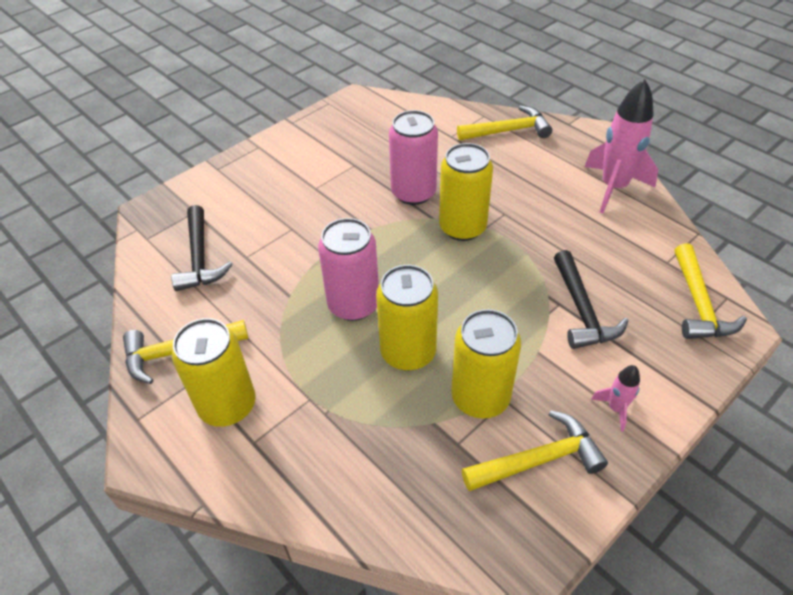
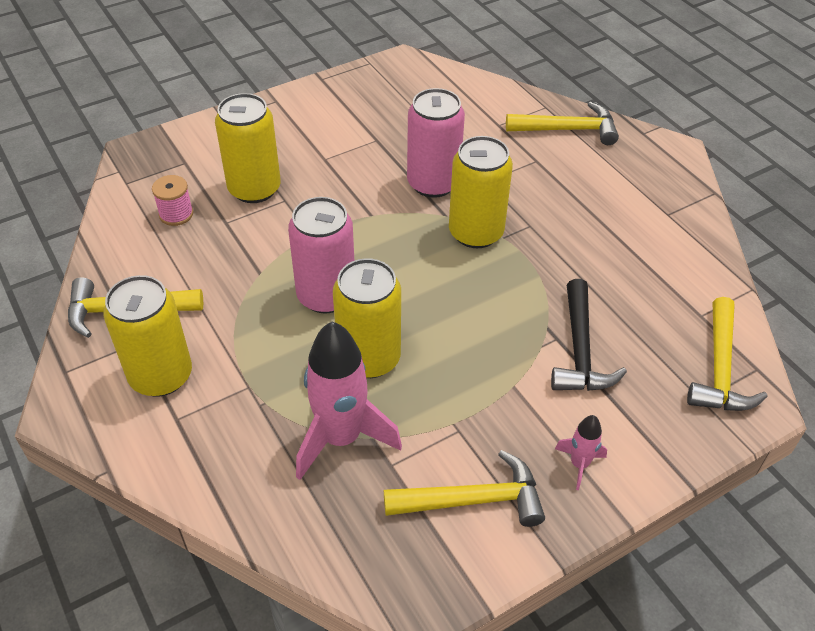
camera: 10 degrees right, 0 degrees up
black hammer [171,205,233,291] -> pink spool [152,175,193,226]
yellow can [451,309,521,419] -> yellow can moved to [215,93,281,203]
pink rocket [585,79,658,213] -> pink rocket moved to [296,321,402,480]

